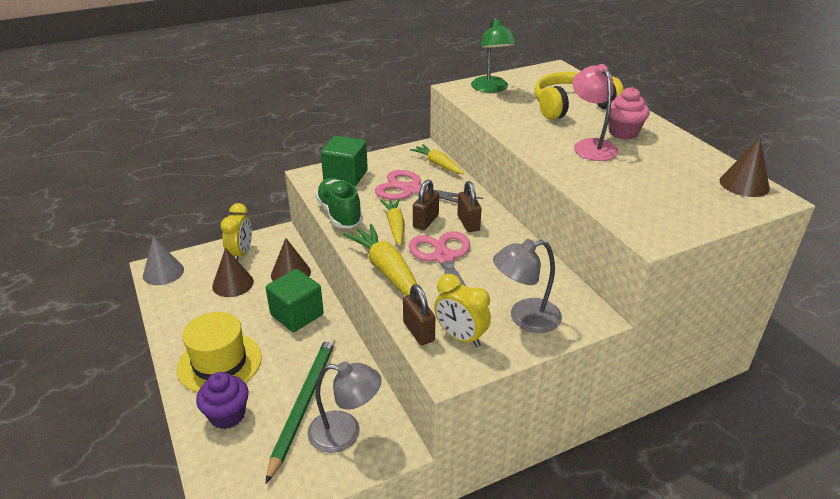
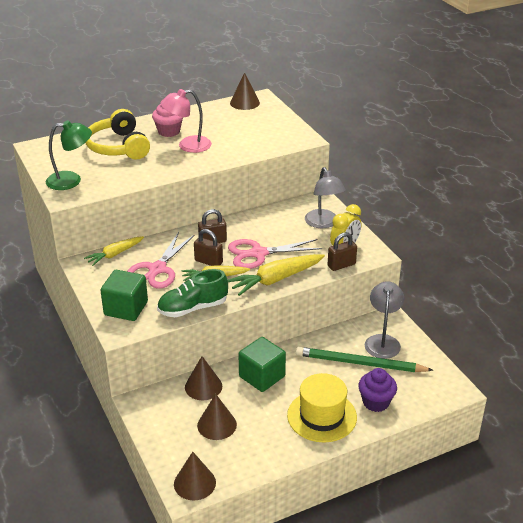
camera: 90 degrees left, 0 degrees up
grey cone [143,237,184,285] -> brown cone [174,452,216,500]
yellow clock [220,203,252,261] -> none

